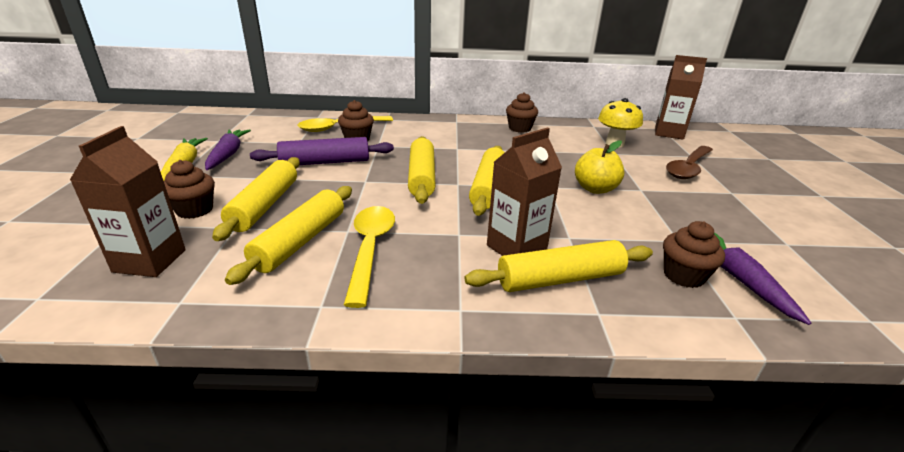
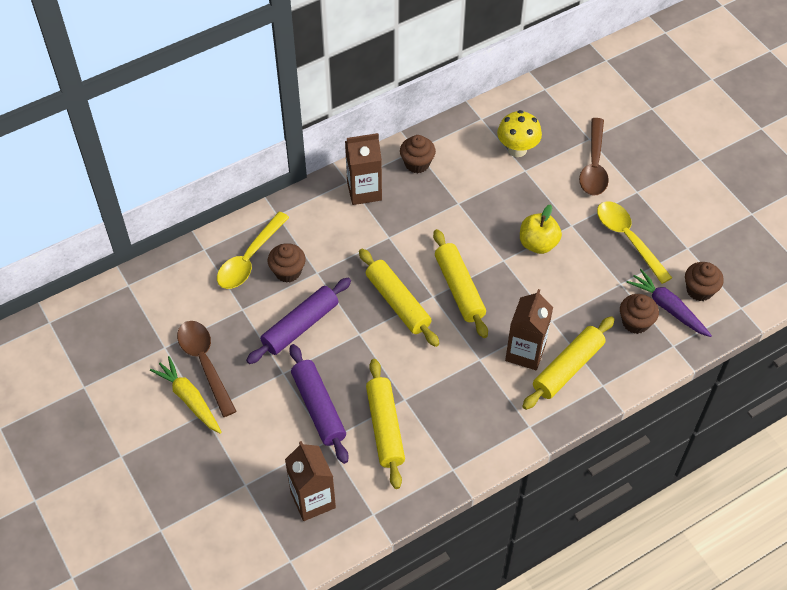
camera: 30 degrees left, 25 degrees up
brown cupcake [164,160,215,219] -> brown cupcake moved to [685,262,724,301]
purple carrot [205,129,251,170] -> brown spoon [177,321,237,417]
yellow rolling pin [212,157,300,241] -> purple rolling pin [289,344,348,464]
yellow spoon [344,206,395,308] -> yellow spoon moved to [597,201,672,284]
brown carton [655,55,707,140] -> brown carton moved to [345,133,382,205]

